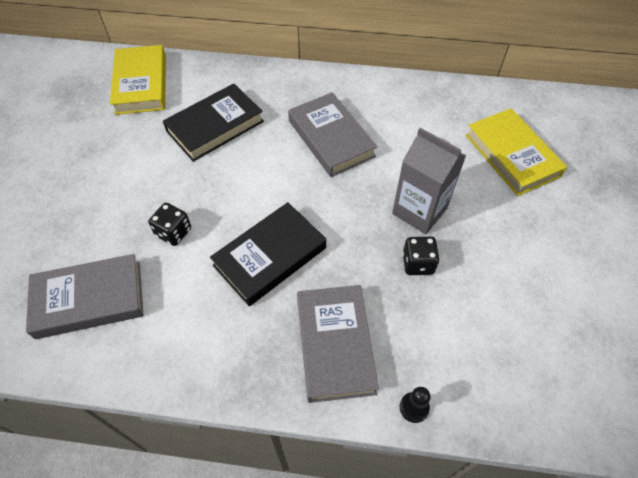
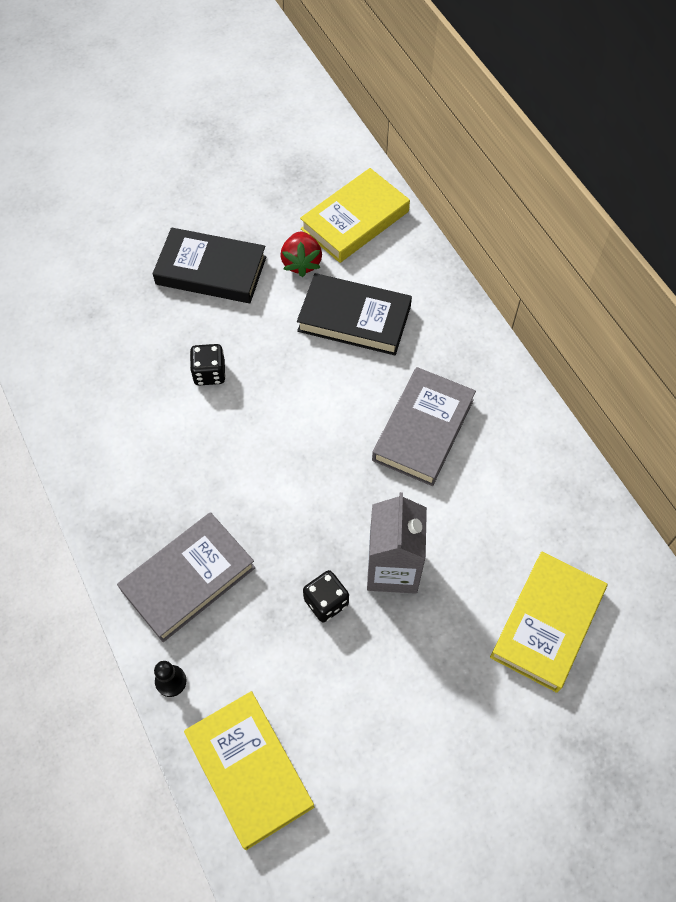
camera: 55 degrees right, 5 degrees up
grey book [26,254,143,339] -> none
black book [210,202,326,306] -> black book moved to [153,227,266,303]
none -> yellow book [184,691,314,850]
none -> red strawberry [281,231,322,277]

